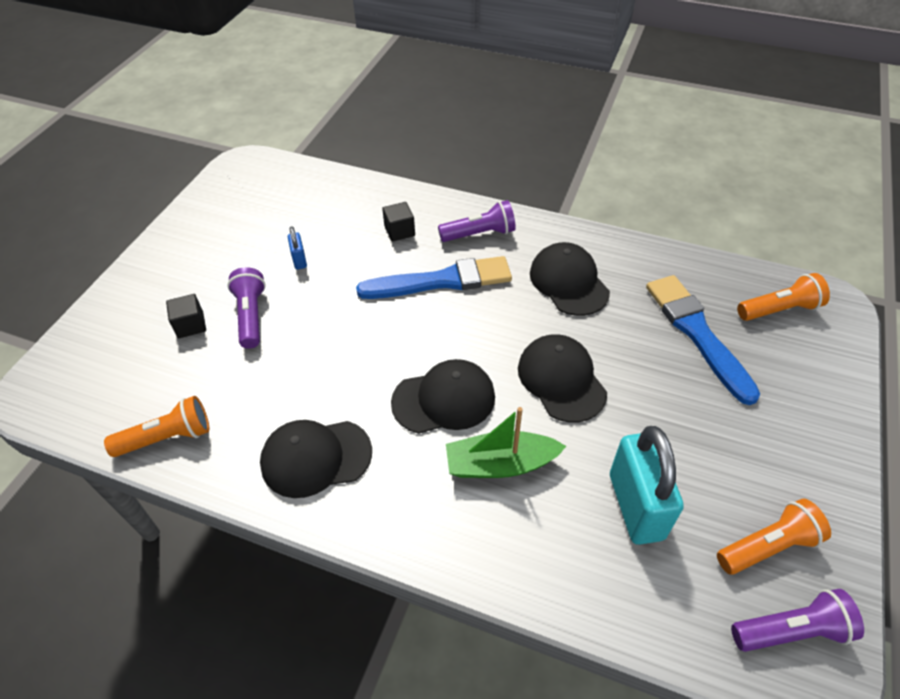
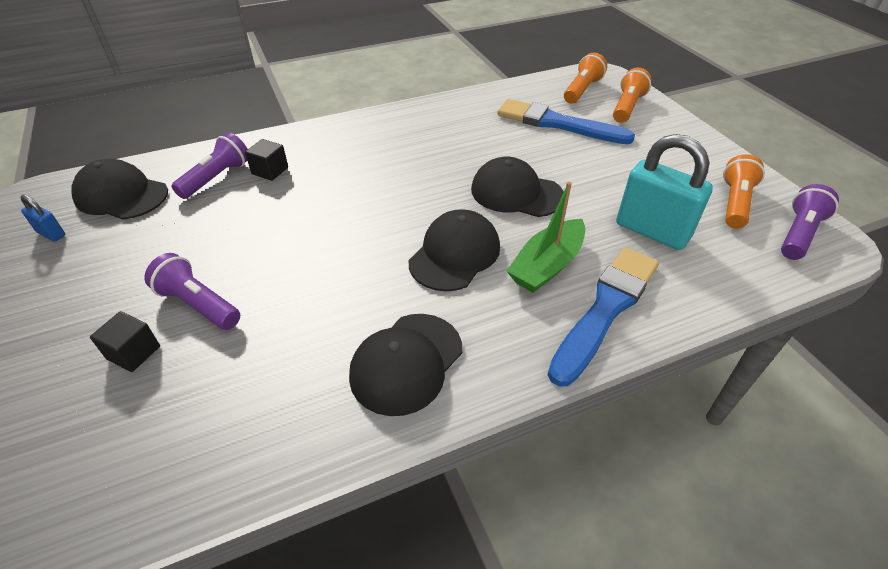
camera: 45 degrees left, 5 degrees down
orange flashlight [104,396,209,457] -> orange flashlight moved to [613,68,652,123]
blue padlock [288,226,307,270] -> blue padlock moved to [20,194,65,242]
blue brush [356,256,512,299] -> blue brush moved to [548,247,659,387]
purple flashlight [438,200,516,242] -> purple flashlight moved to [171,132,248,199]
black cap [530,242,610,316] -> black cap moved to [71,159,168,220]

